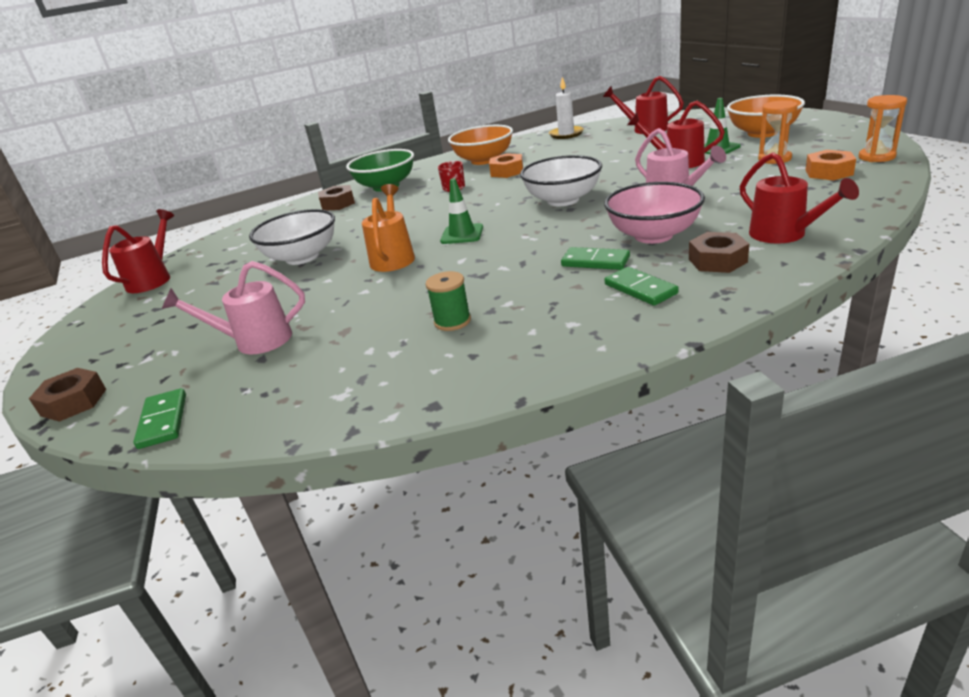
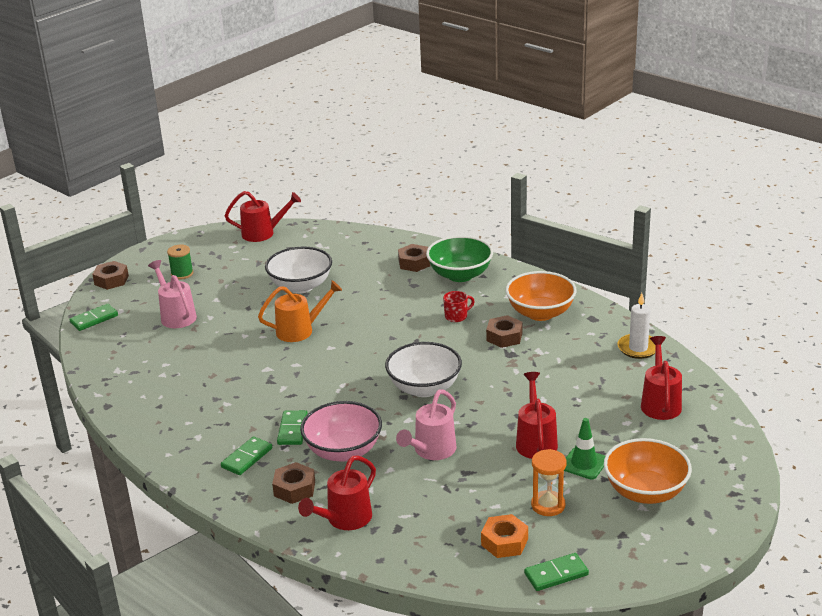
camera: 65 degrees right, 0 degrees up
green spool [425,271,471,331] -> green spool moved to [167,244,193,280]
green traffic cone [440,178,483,244] -> none
orange nut [489,153,523,178] -> brown nut [486,315,523,348]
orange hourglass [859,95,907,162] -> green domino [524,553,589,591]

